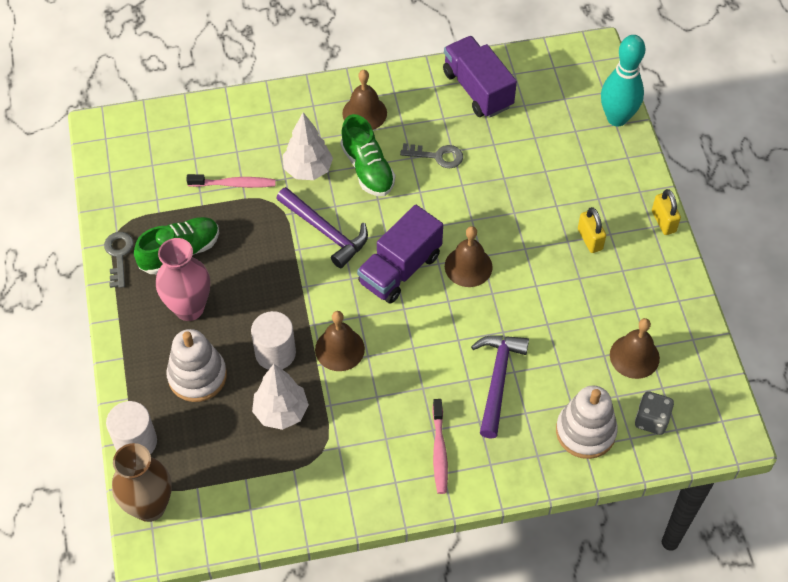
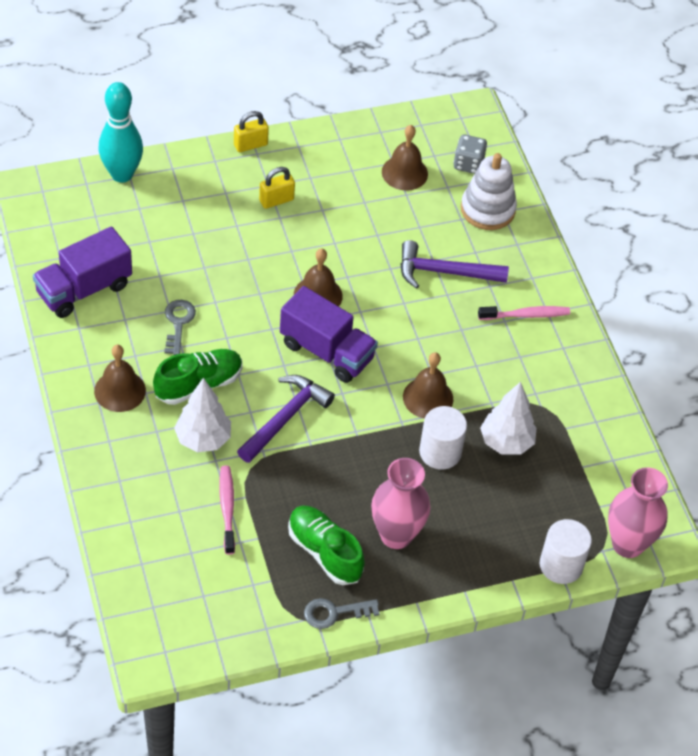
camera: 100 degrees left, 5 degrees down
brown vase [112,443,172,522] -> pink vase [608,467,668,558]
white stacking toy [166,329,227,402] -> none

